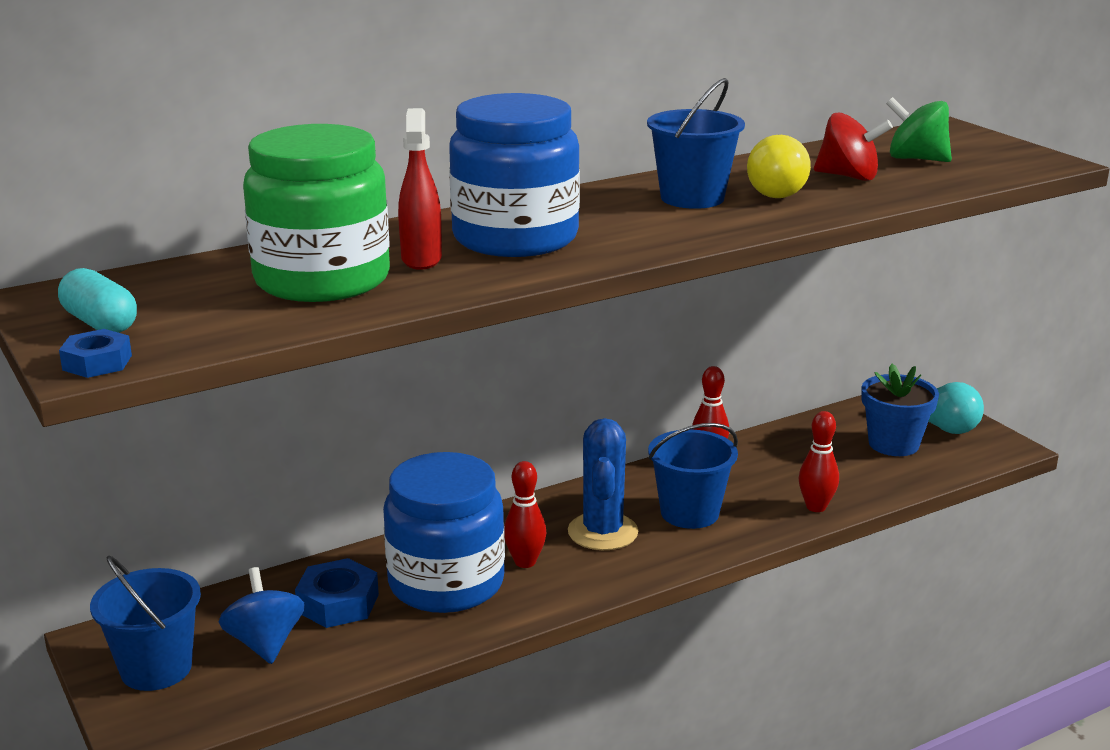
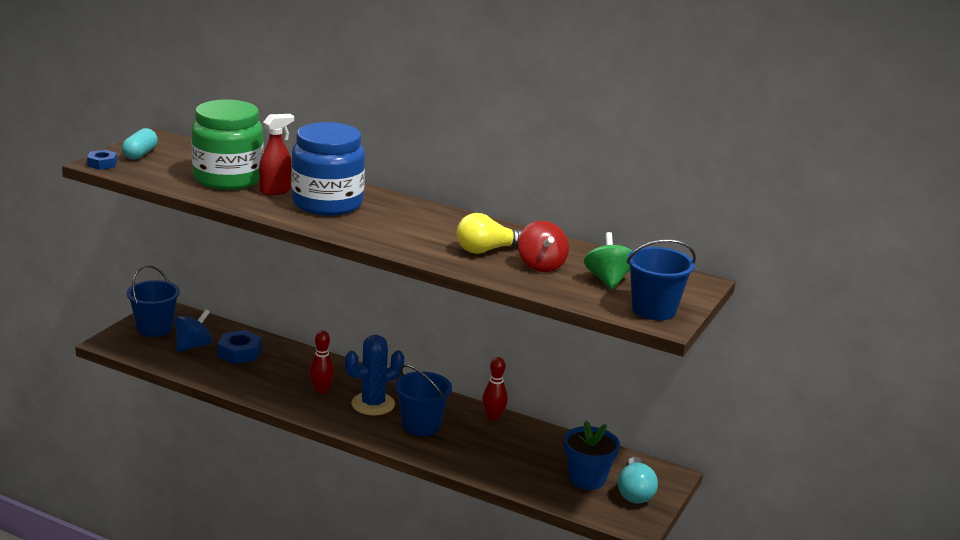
camera: 55 degrees right, 0 degrees up
blue jar [383,452,505,613] -> none
blue bucket [647,78,745,209] -> blue bucket moved to [626,239,696,320]
red bowling pin [798,411,839,512] -> none

